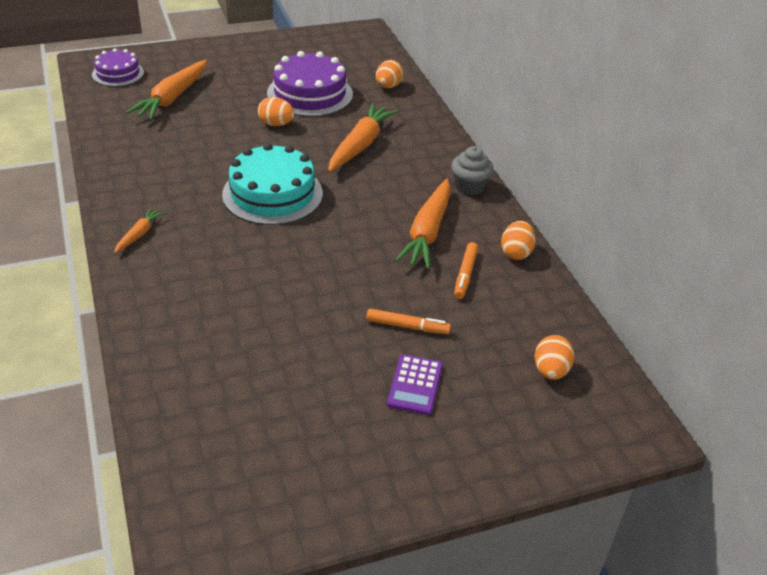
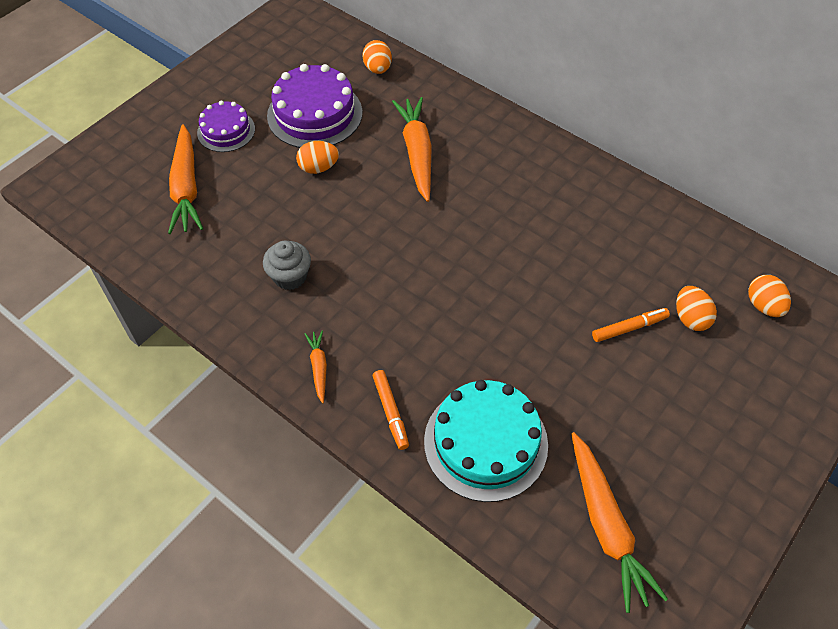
camera: 30 degrees left, 15 degrees up
purple cake [92,48,144,87] -> purple cake moved to [197,101,255,152]
turquoise cake [222,143,323,225] -> turquoise cake moved to [424,380,548,502]
purple calculator [387,354,443,415] -> none
orange carrot [395,179,451,269] -> orange carrot moved to [571,432,668,613]
grey cupcake [451,146,494,195] -> grey cupcake moved to [263,241,311,290]
orange marker [454,242,478,299] -> orange marker moved to [373,370,409,450]
orange egg [501,221,536,260] -> orange egg moved to [676,286,717,331]

